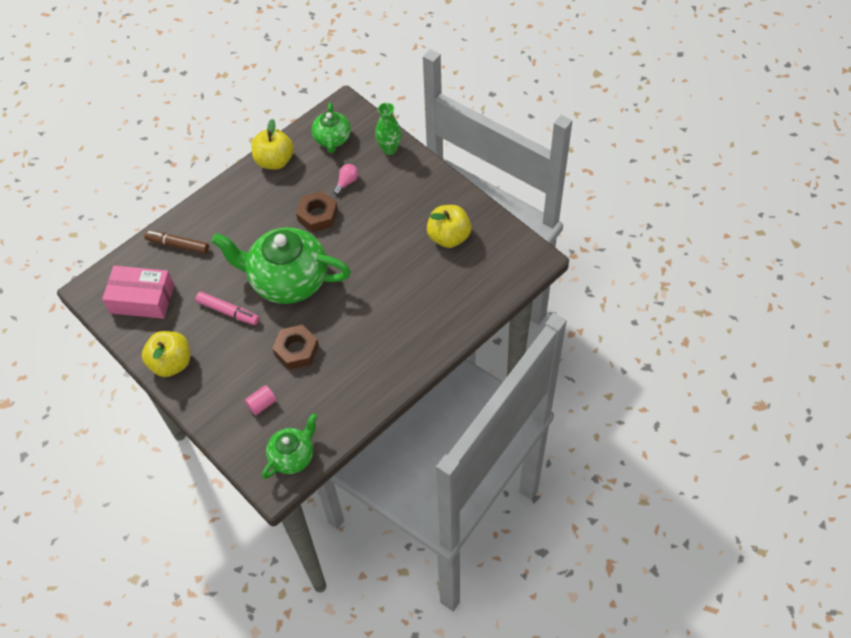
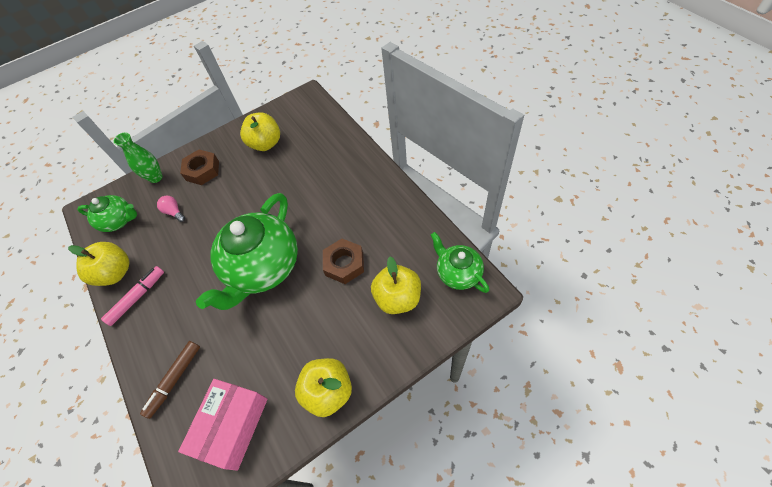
camera: 75 degrees left, 0 degrees up
pink marker [195,292,259,325] -> pink marker moved to [101,266,164,326]
pink cylinder [245,385,276,415] -> yellow apple [371,257,421,314]
brown nut [296,191,338,232] -> brown nut moved to [180,149,219,185]

